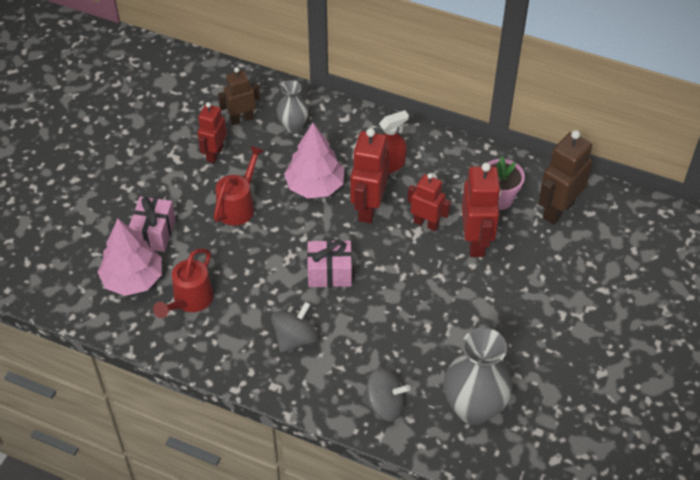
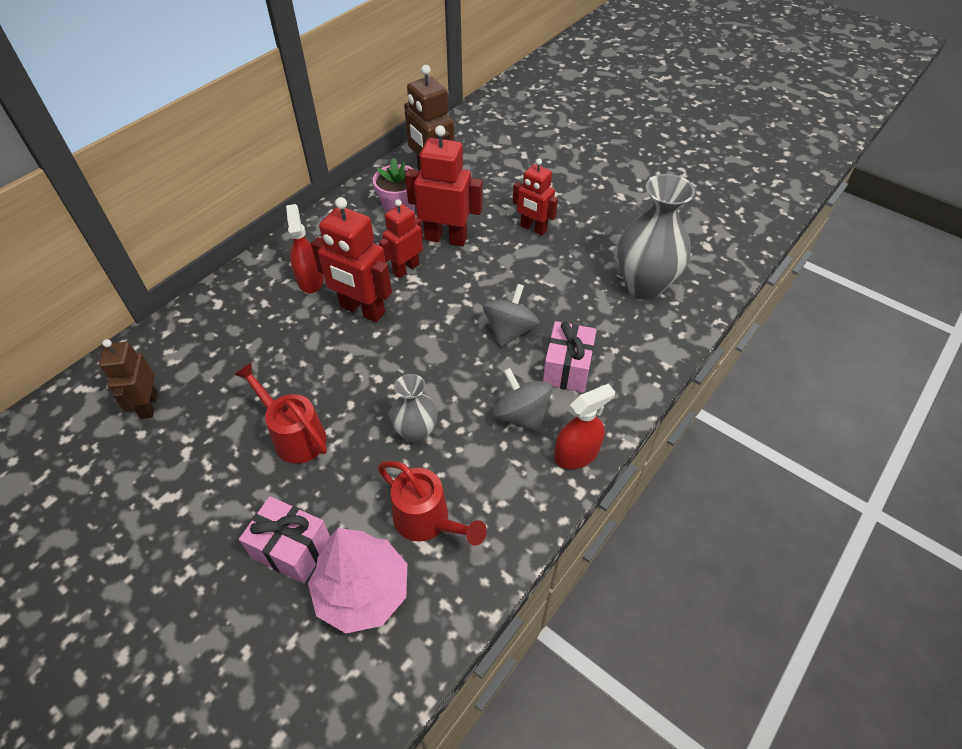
camera: 75 degrees left, 0 degrees up
red robot [197,102,227,163] -> red robot moved to [513,158,558,235]
grey vase [276,80,309,133] -> grey vase moved to [390,374,438,444]
pink tree [284,123,344,198] -> none
pink gift [307,240,352,287] -> pink gift moved to [543,321,597,393]
grey spinning top [362,368,411,421] -> grey spinning top moved to [483,284,539,347]
none -> red spray bottle [554,383,615,469]

